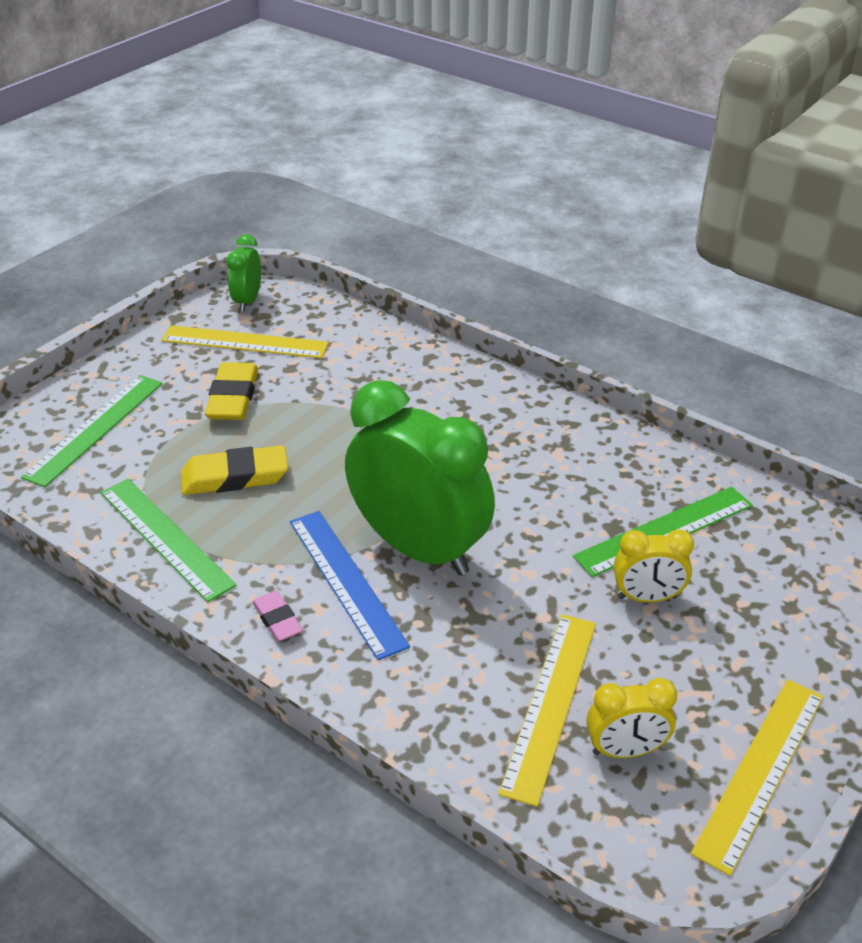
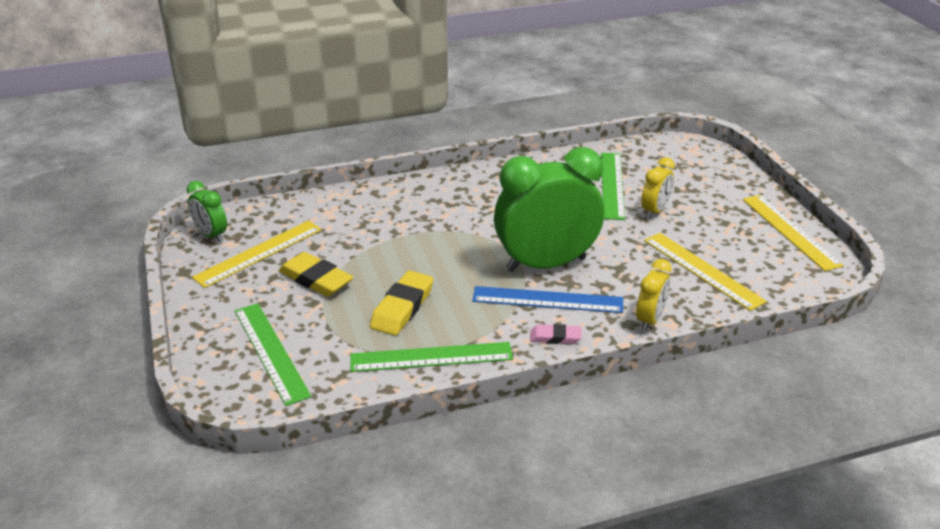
camera: 55 degrees left, 5 degrees down
yellow clock [586,678,677,758] -> yellow clock moved to [636,259,672,331]

